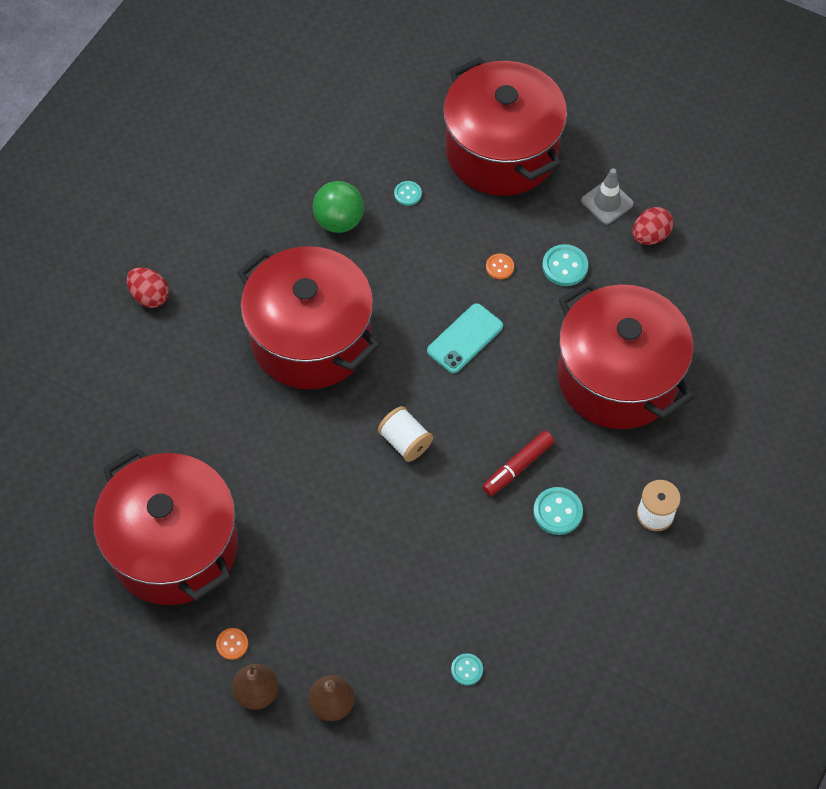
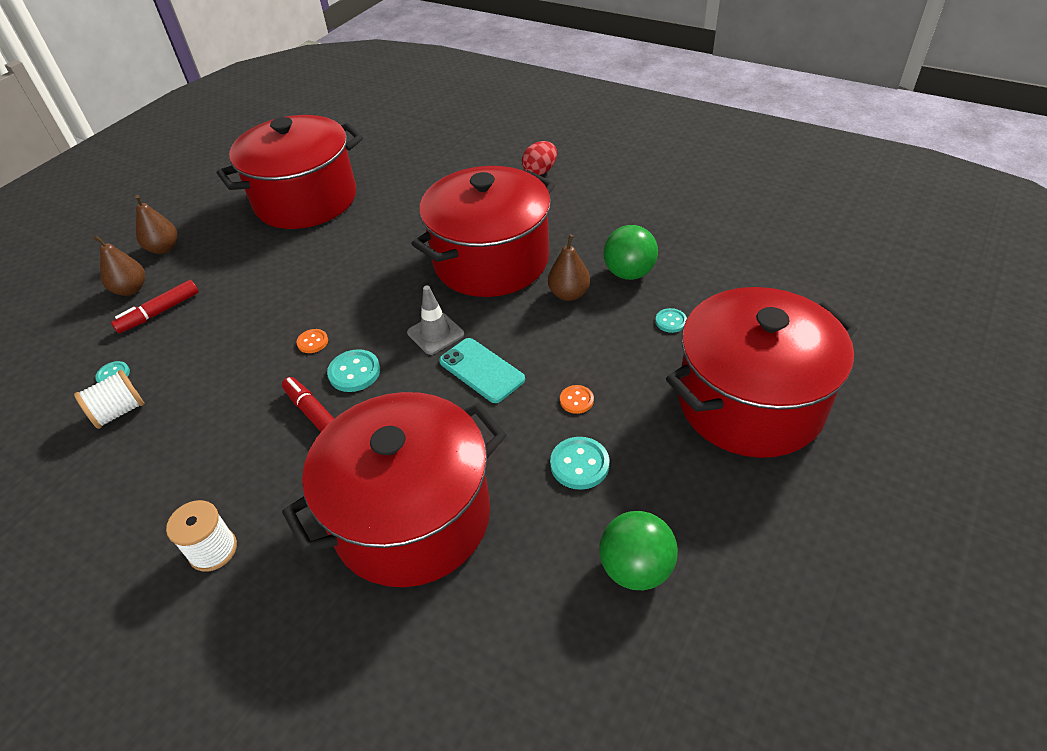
camera: 95 degrees right, 15 degrees down
orange button [216,628,248,660] -> orange button moved to [297,329,328,353]
white spool [378,406,433,462] -> white spool moved to [74,370,144,429]
turquoise button [533,487,583,535] -> turquoise button moved to [327,349,380,392]
grey traffic cone [581,168,634,225] -> grey traffic cone moved to [407,286,464,355]
red egg [633,207,673,245] -> green ball [599,511,678,590]
none -> red marker [111,280,199,333]
none -> brown pear [548,235,590,301]

